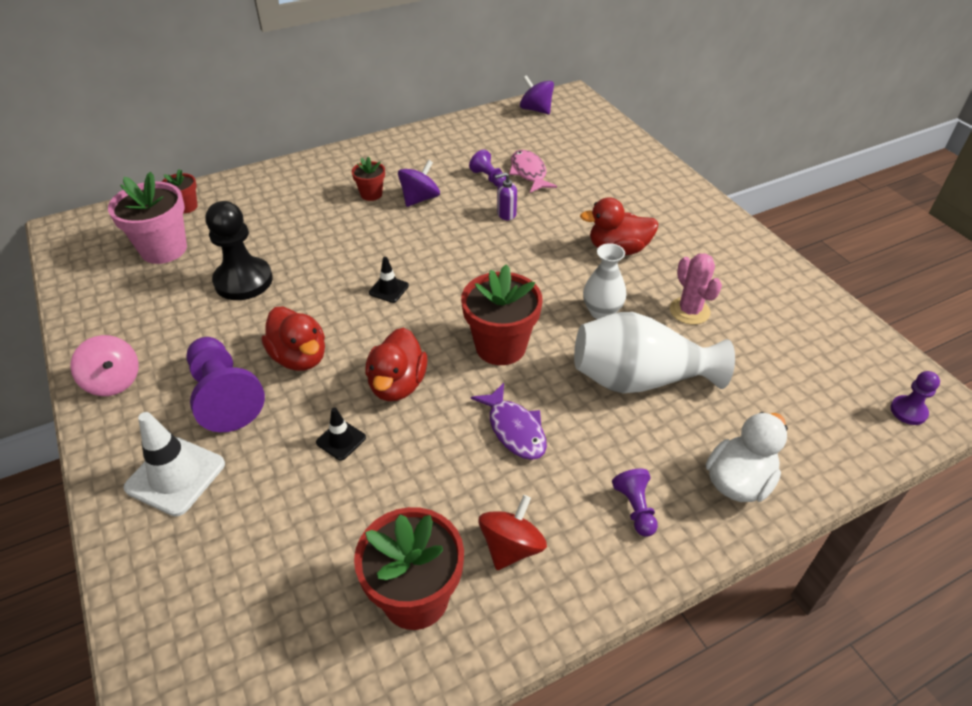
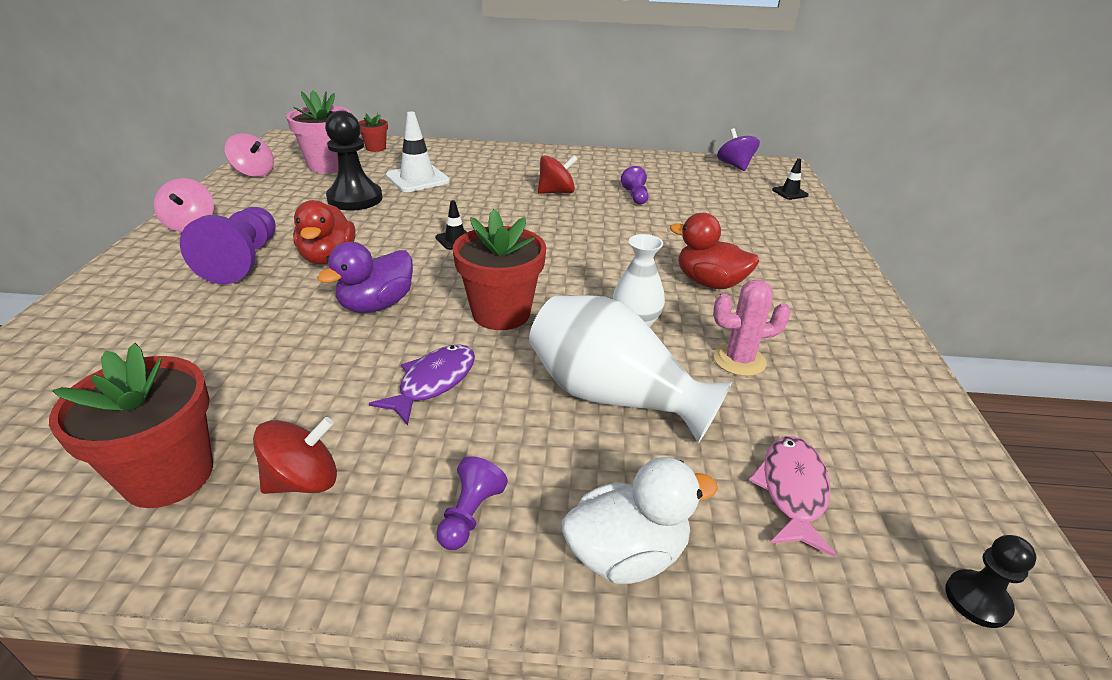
camera: 30 degrees right, 10 degrees down
white traffic cone [123,412,225,516] -> white traffic cone moved to [386,112,450,192]
black traffic cone [316,407,366,461] -> black traffic cone moved to [772,159,809,200]
red flower pot [352,157,385,201] -> none
red duck [365,328,427,401] -> purple duck [317,242,413,313]
purple spinning top [398,160,440,207] -> red spinning top [538,155,578,194]
purple fish [471,383,547,460] -> purple fish turned 150 degrees counterclockwise [369,344,475,425]
purple soap dispenser [495,172,517,220] -> none
pink fish [509,150,557,193] -> pink fish moved to [749,436,836,557]
pink cactus [670,253,722,325] -> pink cactus turned 75 degrees clockwise [713,279,791,376]
purple pawn [890,371,940,425] -> black pawn [946,535,1037,628]
none -> pink spinning top [225,133,274,177]

